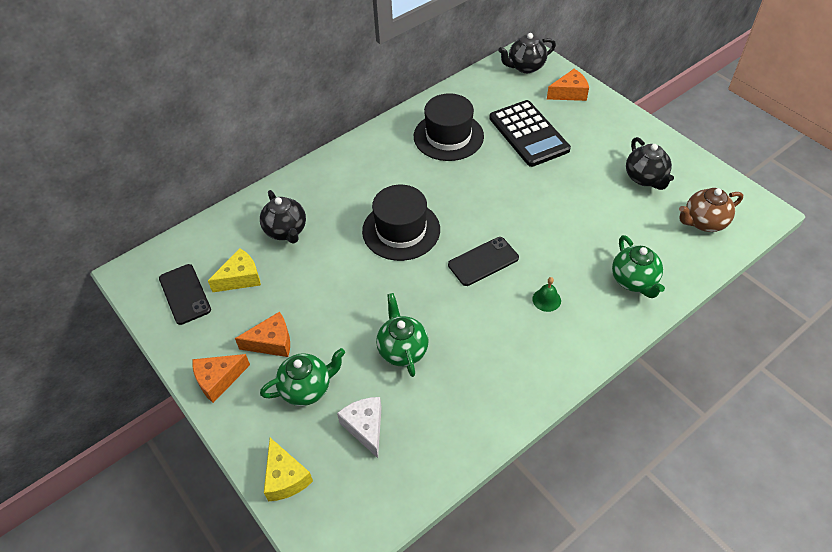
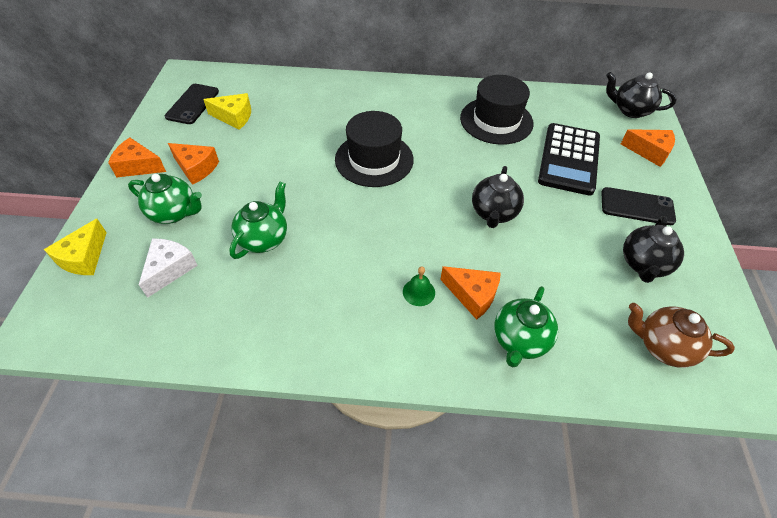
camera: 40 degrees right, 0 degrees up
black teapot [260,190,306,244] -> black teapot moved to [472,166,524,228]
black phone [448,237,519,286] -> black phone moved to [601,187,676,225]
none -> orange cheese [440,266,501,320]

